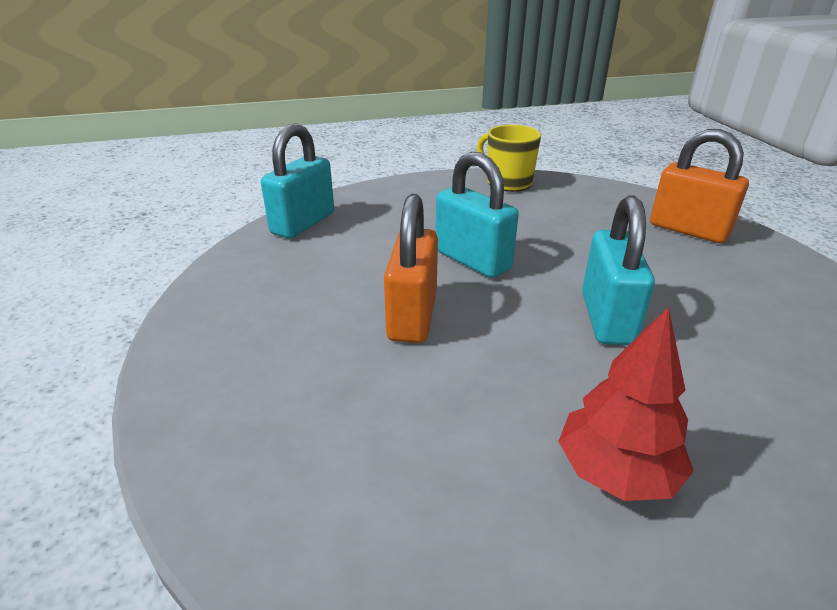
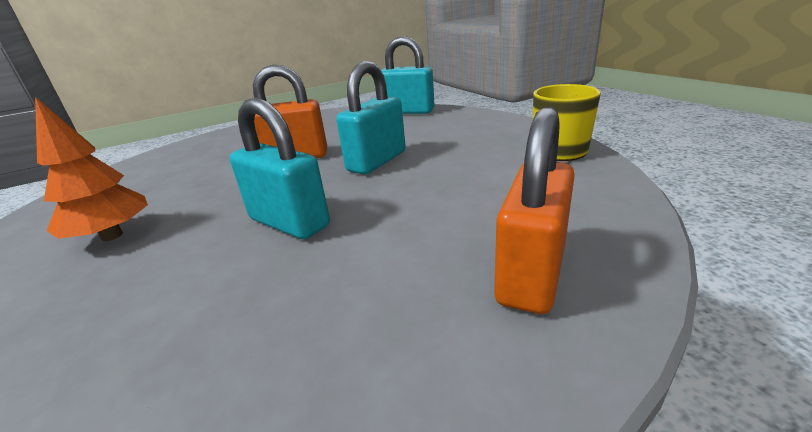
camera: 80 degrees right, 5 degrees down
red tree [558,307,694,501] -> orange tree [35,97,148,241]
turquoise padlock [582,195,655,345] -> turquoise padlock turned 45 degrees clockwise [230,97,330,239]

